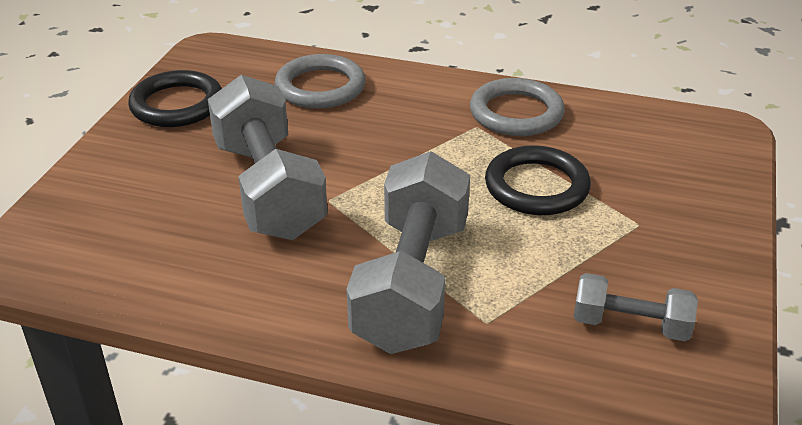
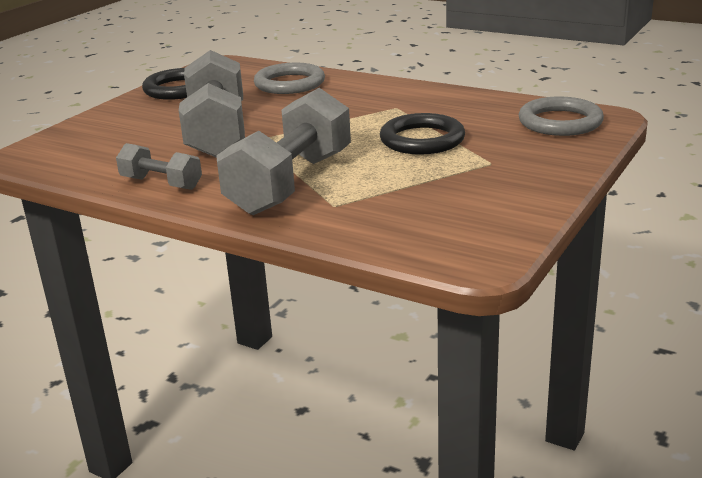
camera: 15 degrees right, 10 degrees down
grey ring [470,78,565,136] -> grey ring moved to [519,96,604,136]
grey dumbbell [574,273,698,341] -> grey dumbbell moved to [116,143,202,190]

